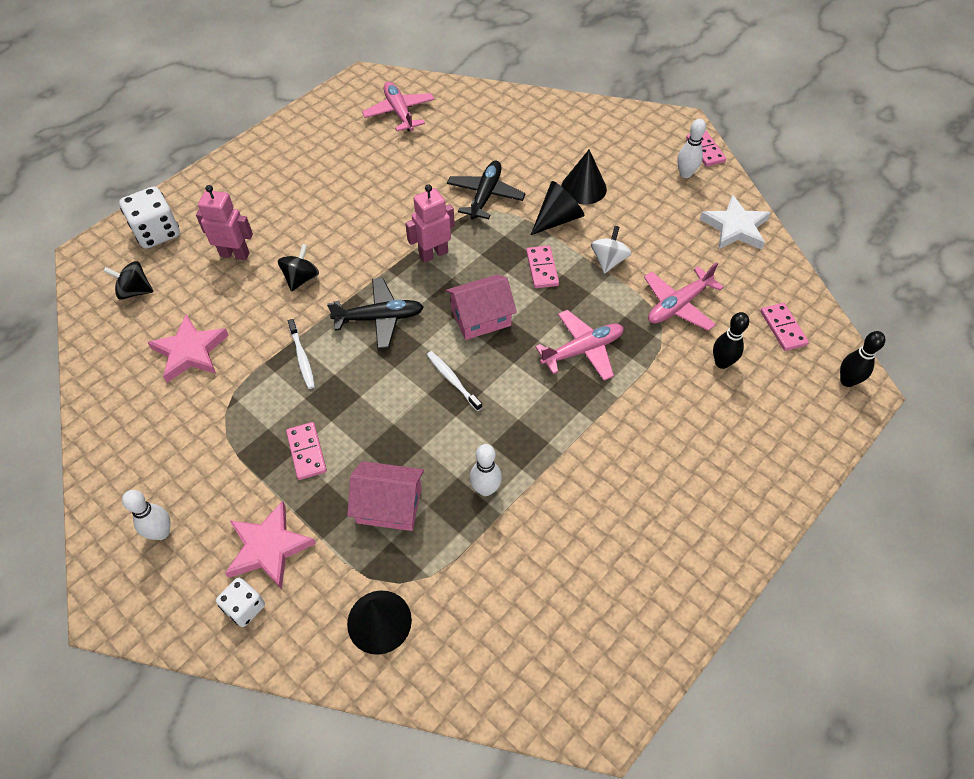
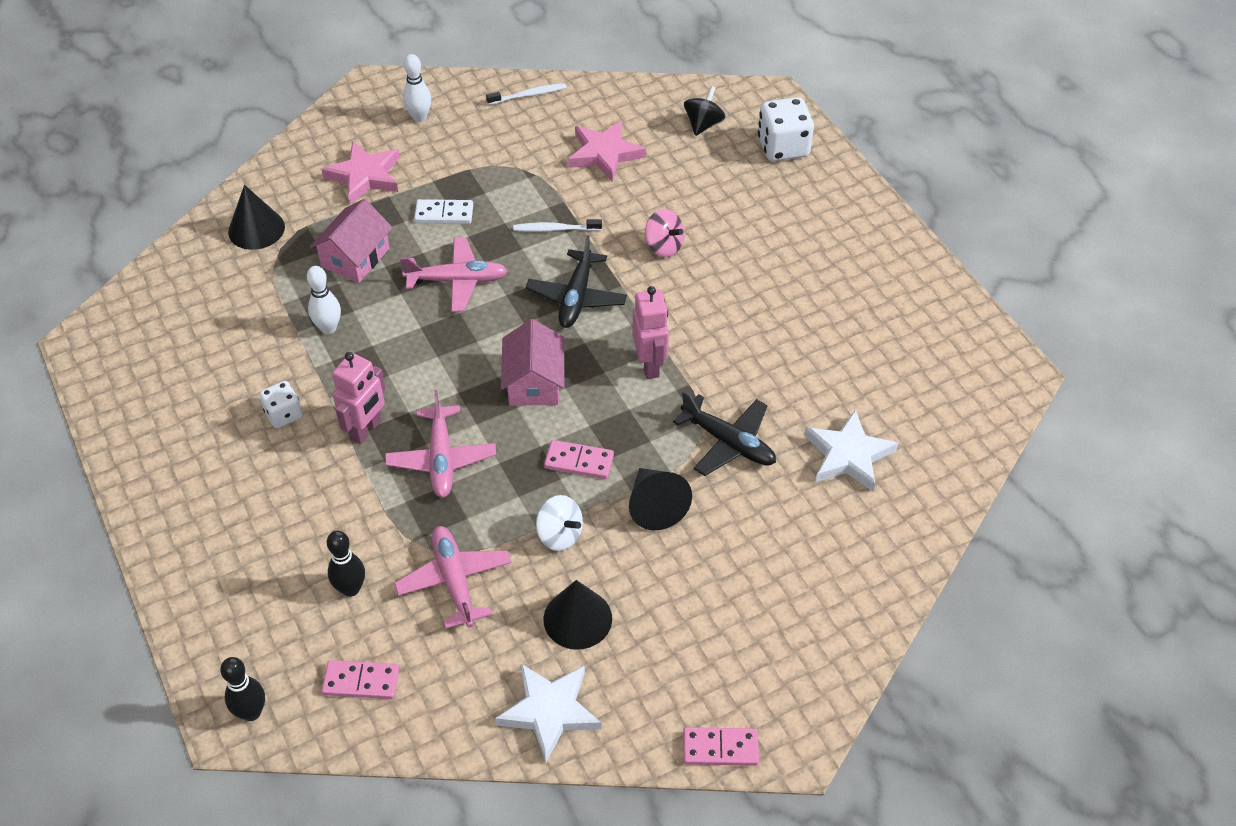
camera: 110 degrees right, 5 degrees down
pink robot [196,185,253,260] -> pink robot moved to [332,352,386,444]
white dice [216,578,265,627] -> white dice moved to [259,381,303,428]
black spinning top [278,244,319,291] -> pink spinning top [645,209,685,257]
pink domino [286,422,327,480] -> white domino [414,199,473,224]
pink plane [362,82,434,131] -> pink plane moved to [400,237,508,312]
white toothbrush [427,351,482,411] -> white toothbrush moved to [486,83,567,105]
black cone [561,150,607,204] -> black cone moved to [543,580,612,650]
white bowling pin [677,119,706,178] -> none
none -> white star [805,409,898,491]

